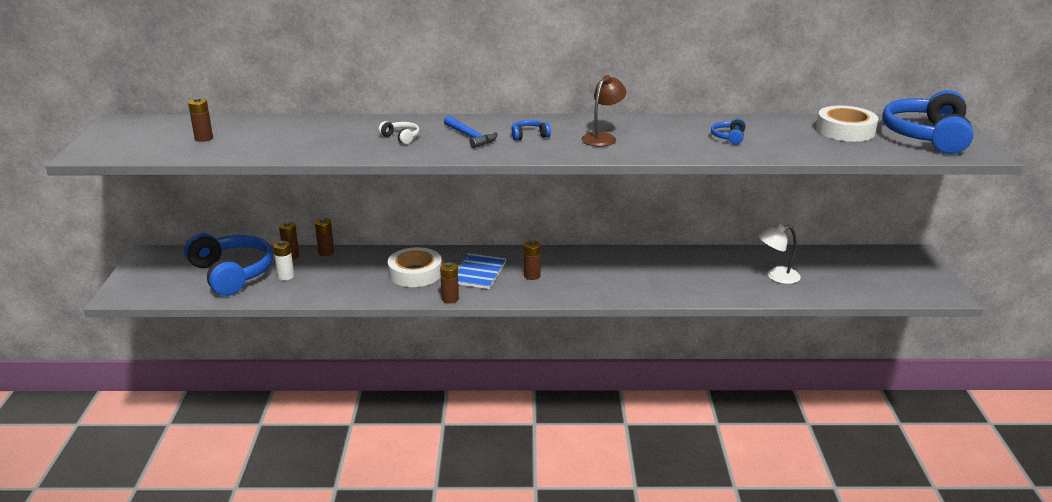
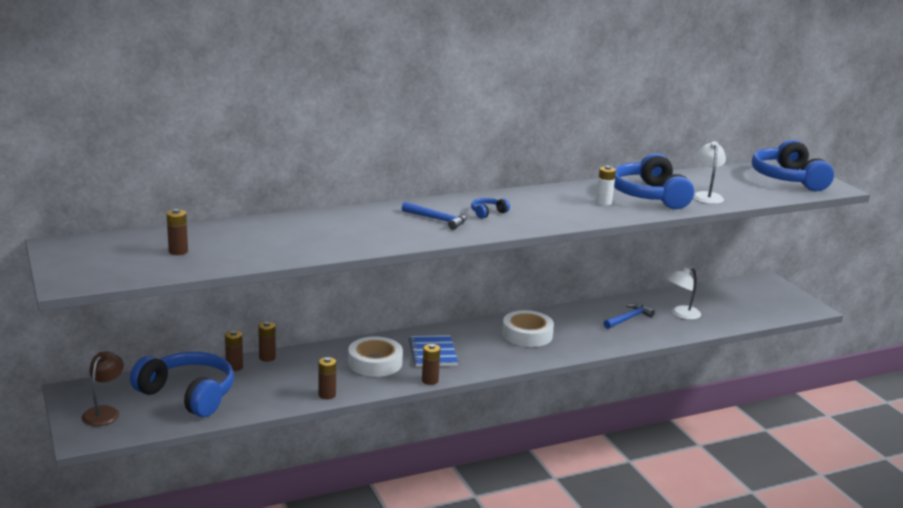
camera: 25 degrees left, 5 degrees down
white battery [273,241,294,280] -> white battery moved to [596,166,616,205]
white headphones [378,121,420,144] -> none
brown battery [524,240,541,280] -> brown battery moved to [318,357,336,400]
brown lamp [581,75,626,147] -> brown lamp moved to [82,351,124,426]
blue headphones [711,118,746,144] -> blue headphones [614,153,694,209], size x2.45
white tape [816,106,878,142] -> white tape moved to [502,310,554,347]
none -> blue hammer [604,304,655,329]
none -> white lamp [693,141,726,204]

